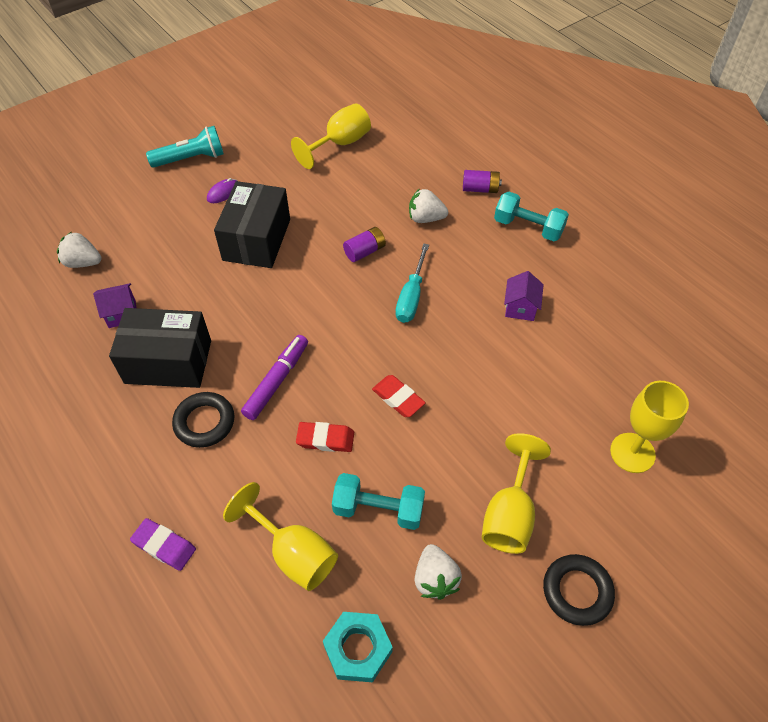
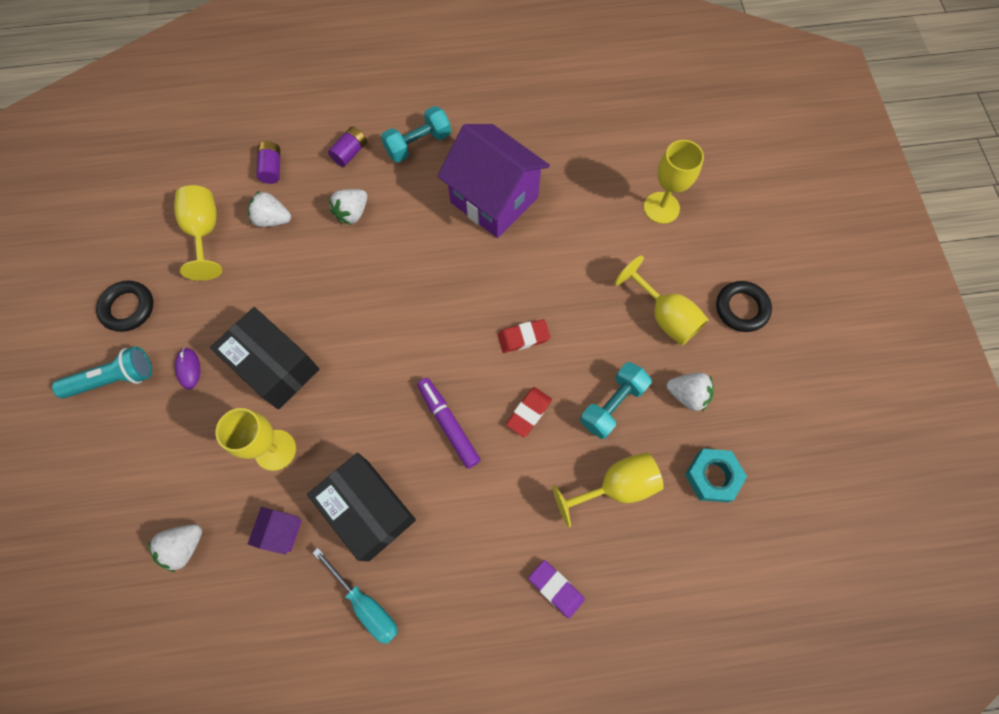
camera: 60 degrees left, 15 degrees up
black box [109,308,211,388] -> black box turned 75 degrees counterclockwise [307,453,416,562]
purple eraser [130,518,196,571] -> purple eraser turned 75 degrees clockwise [528,560,585,618]
turquoise flashlight [146,126,224,168] -> turquoise flashlight turned 60 degrees clockwise [52,346,152,398]
black ring [172,392,234,448] -> black ring moved to [96,281,153,332]
purple battery [343,227,386,262] -> purple battery moved to [257,141,280,184]
turquoise screwdriver [396,243,429,323] -> turquoise screwdriver moved to [313,548,398,644]
purple house [504,271,544,321] -> purple house [438,124,550,238], size x2.38
none -> yellow goblet [216,408,296,471]
none -> white strawberry [248,191,291,227]

